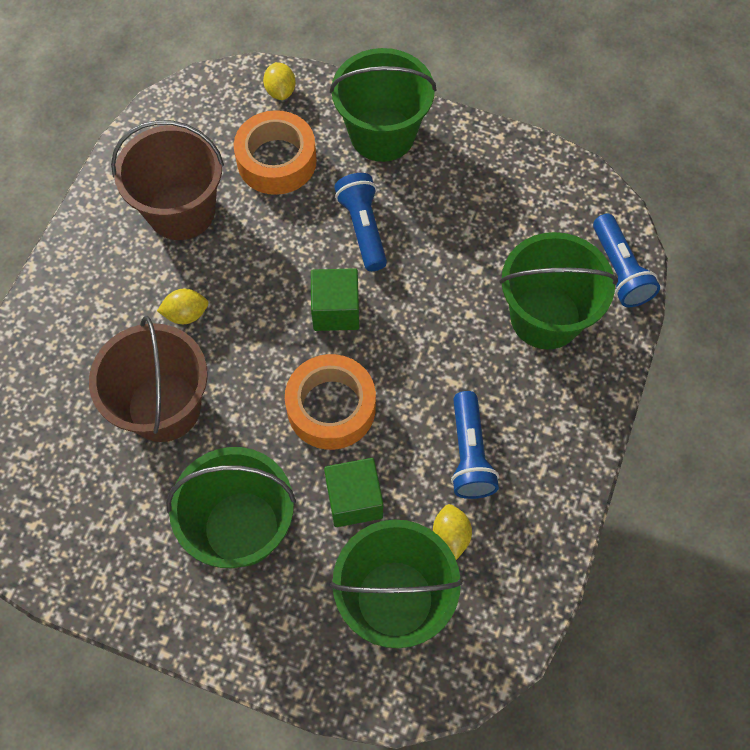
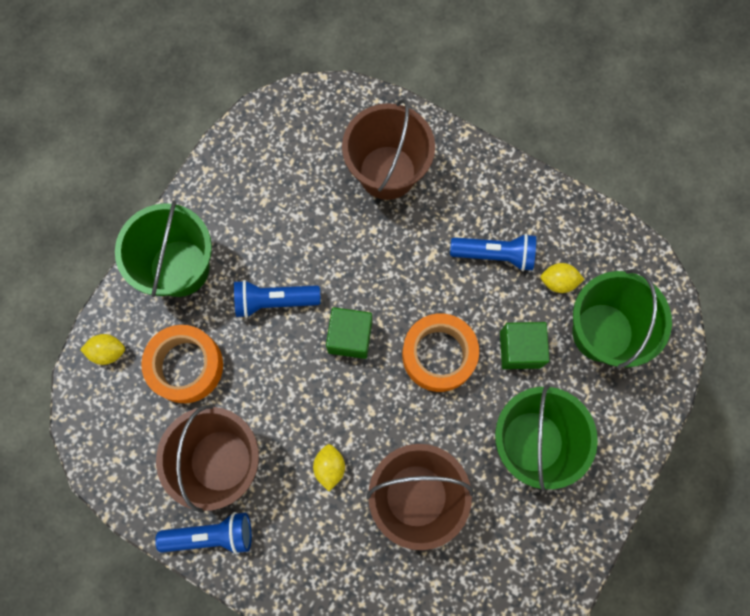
camera: 80 degrees left, 10 degrees up
green bucket [499,232,618,350] -> brown bucket [342,99,435,200]
blue flashlight [593,214,660,307] -> blue flashlight moved to [155,512,252,554]

